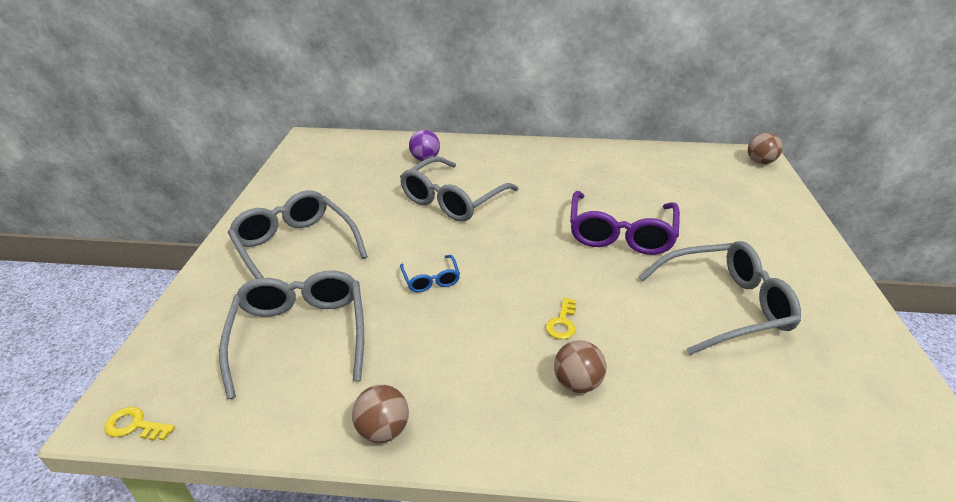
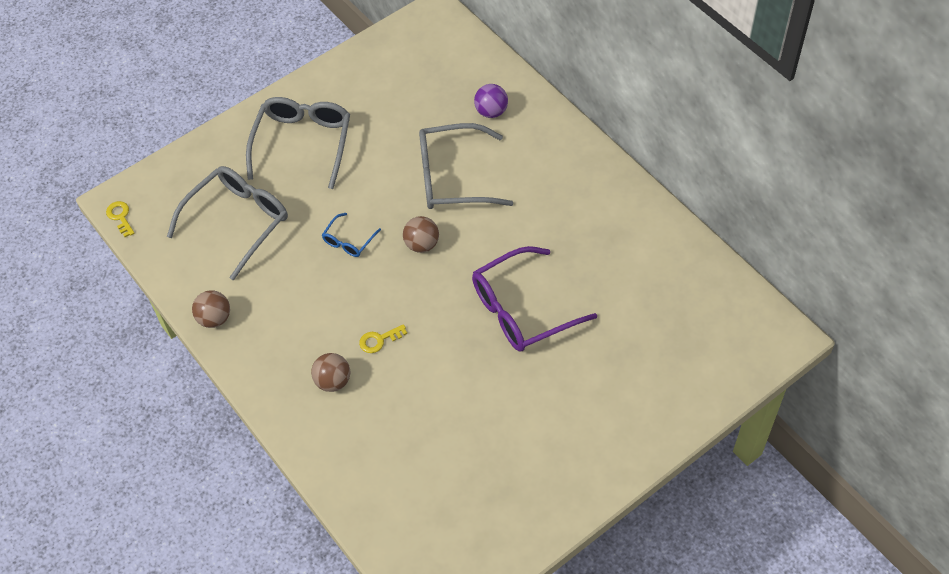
camera: 50 degrees right, 20 degrees up
grey glasses [639,241,801,355] -> none
brown ball [748,133,783,164] -> brown ball moved to [403,216,439,253]

